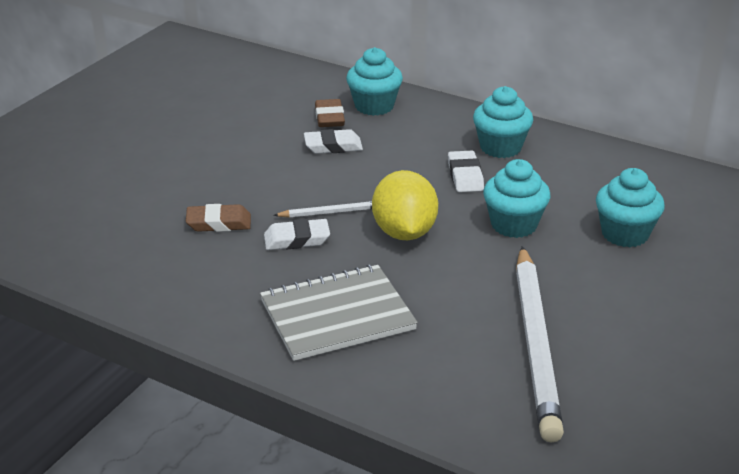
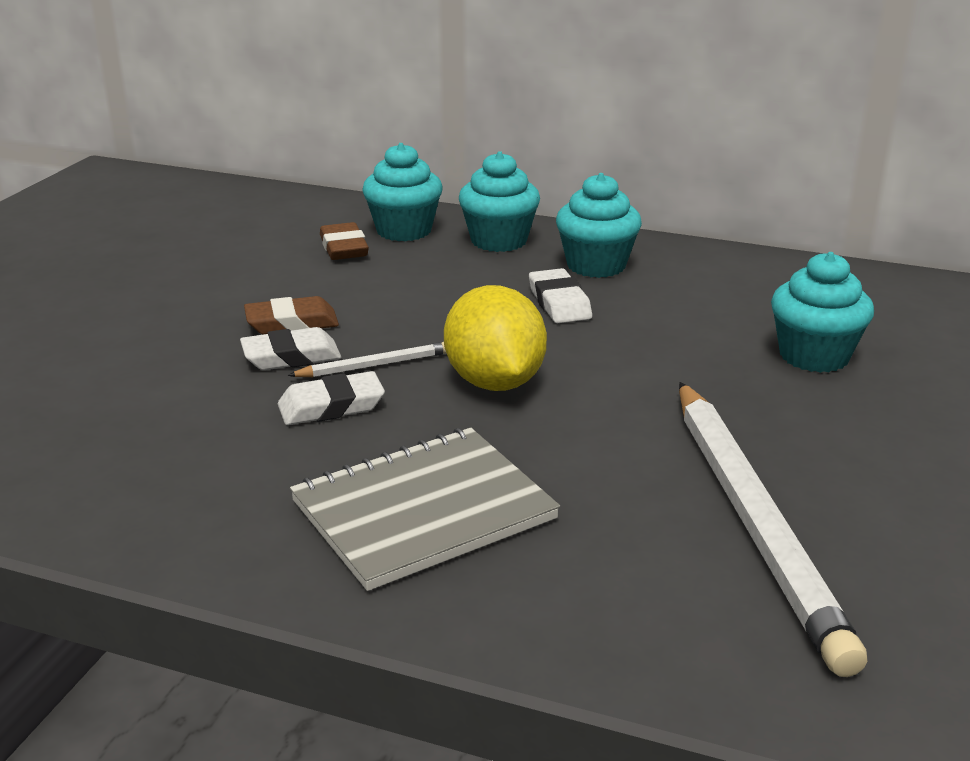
camera: 10 degrees left, 5 degrees down
brown eraser [186,204,251,232] -> brown eraser moved to [244,296,339,335]
white eraser [304,129,363,154] -> white eraser moved to [240,327,341,370]
turquoise cupcake [483,159,550,238] -> turquoise cupcake moved to [459,151,540,252]

